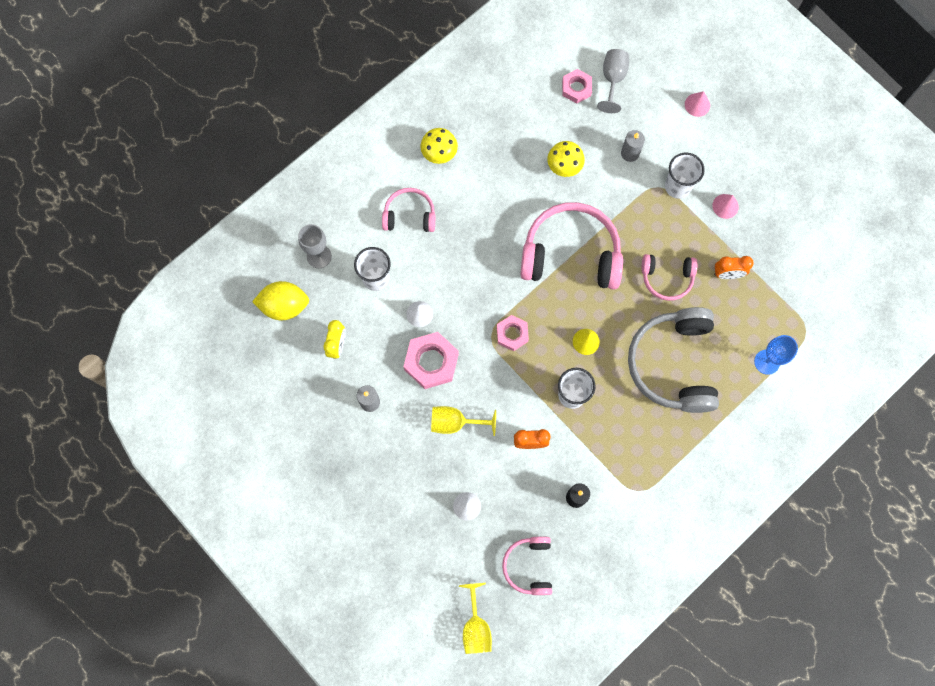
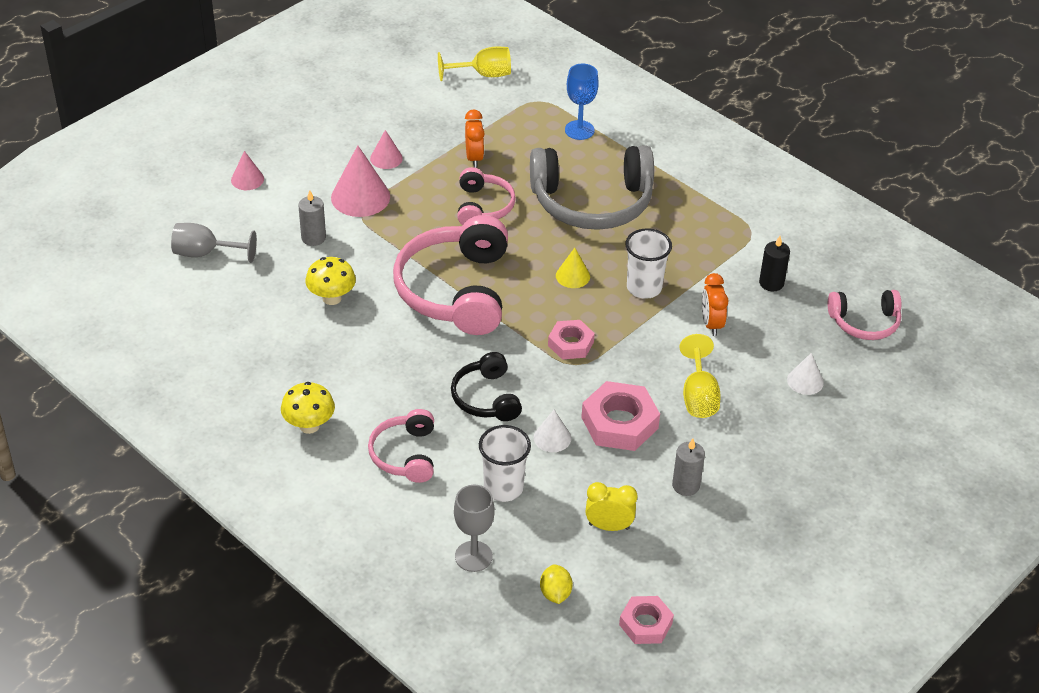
camera: 95 degrees left, 30 degrees down
yellow lemon [252,281,309,320] -> yellow lemon [540,564,573,604], size x0.55
yellow goblet [459,583,492,654] -> yellow goblet moved to [438,47,511,81]
pink nut [562,69,592,103] -> pink nut moved to [619,596,674,644]
white cup [665,153,705,199] -> pink cone [331,145,390,217]
none -> black headphones [451,352,522,421]

